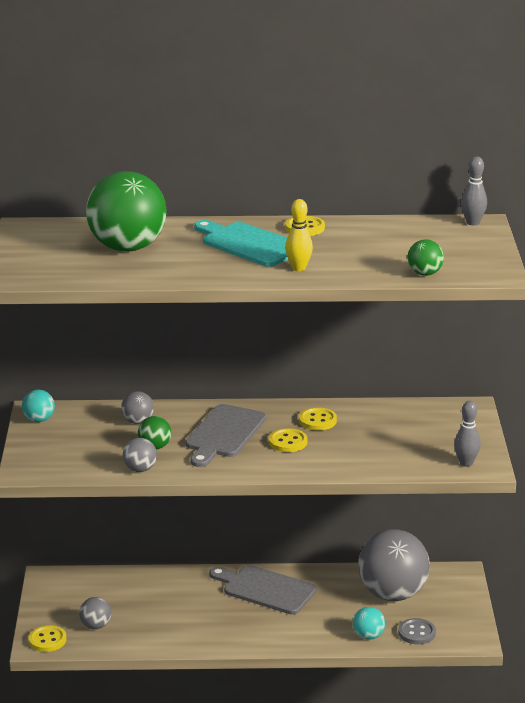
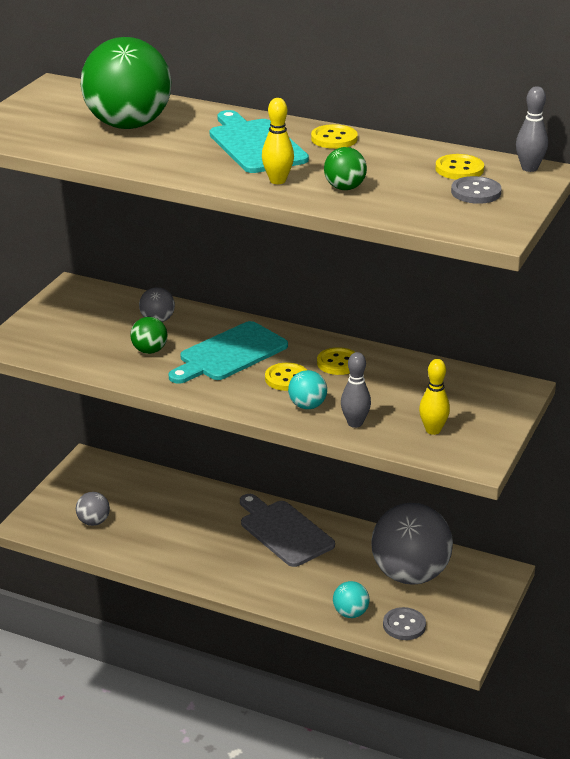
camera: 25 degrees right, 5 degrees up
turquoise ball [22,390,55,422] -> turquoise ball moved to [288,370,327,409]
yellow button [29,625,67,652] -> yellow button moved to [436,154,484,180]
grey ball [123,438,157,472] -> none
grey cutting board [185,404,266,467] -> turquoise cutting board [169,321,288,384]
green ball [407,239,444,276] -> green ball moved to [324,147,367,190]
grey bowling pin [454,401,481,467] -> grey bowling pin moved to [341,352,371,428]
none -> yellow bowling pin [419,359,450,435]
none -> grey button [451,176,502,204]

